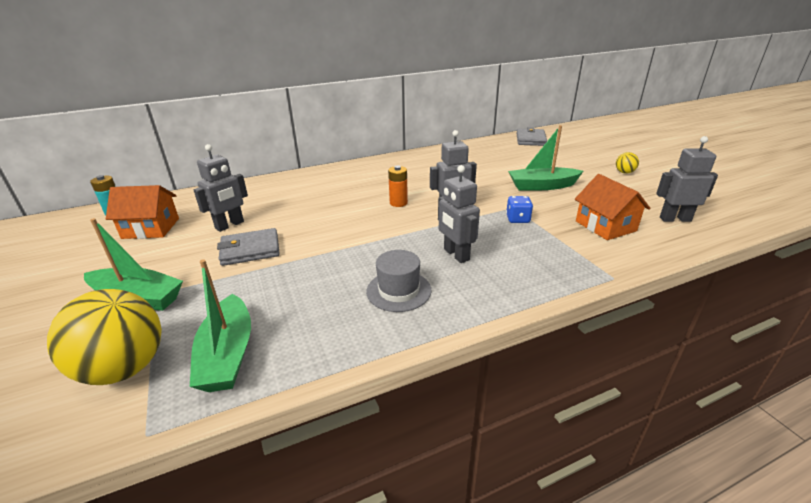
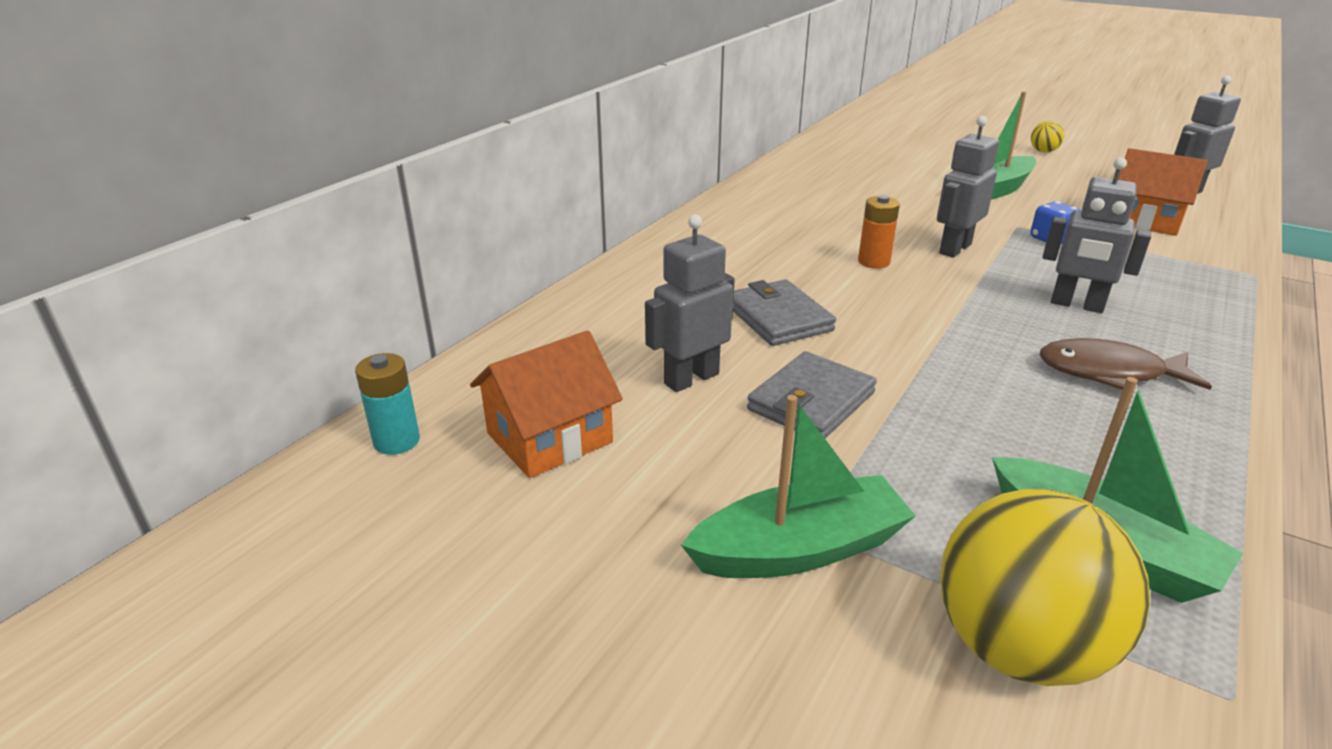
camera: 35 degrees left, 0 degrees up
grey robot [194,144,248,232] -> grey robot turned 135 degrees counterclockwise [645,215,735,392]
grey hat [366,250,432,312] -> brown fish [1040,338,1212,390]
grey wallet [516,127,547,146] -> grey wallet moved to [733,279,836,346]

